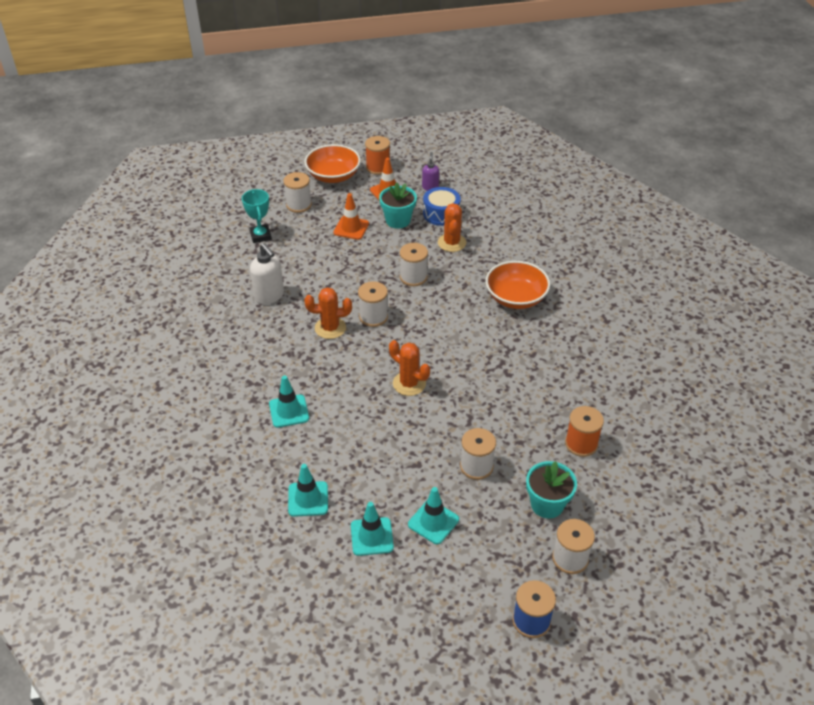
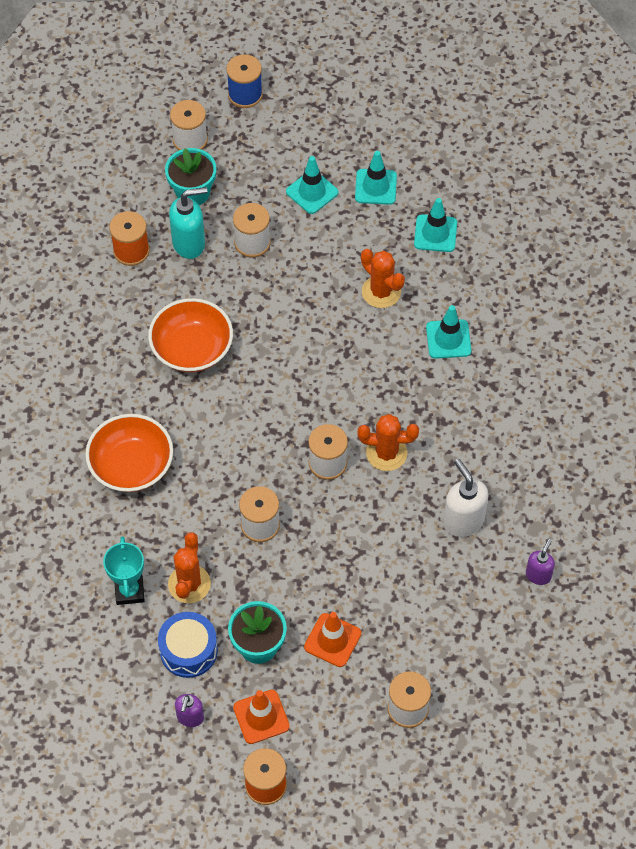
camera: 170 degrees left, 15 degrees up
turquoise trophy [242,189,272,243] -> turquoise trophy moved to [103,536,145,605]
orange bowl [304,144,361,183] -> orange bowl moved to [148,298,233,373]
orange cactus [389,340,430,396] -> orange cactus moved to [361,249,405,308]
none -> turquoise soap dispenser [169,187,207,259]
none -> purple soap dispenser [526,539,555,585]

